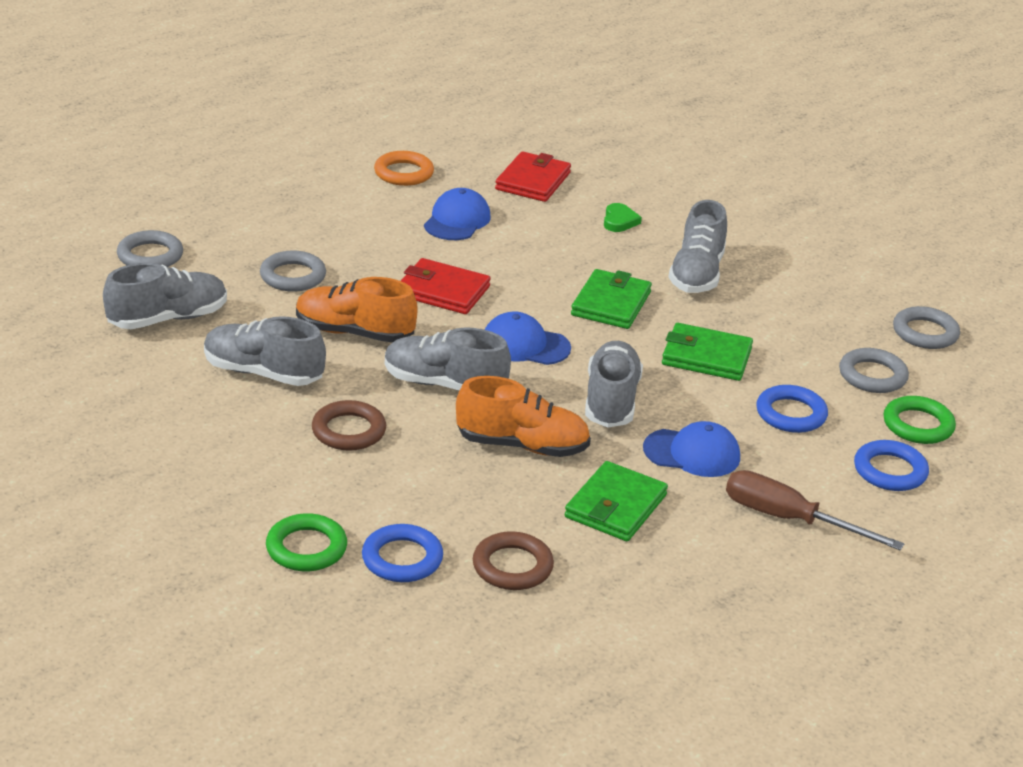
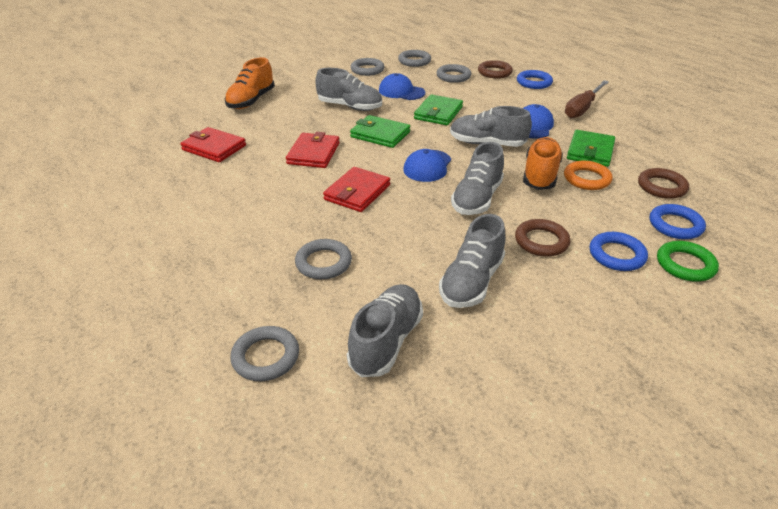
camera: 80 degrees left, 5 degrees up
grey shoe [103,263,227,329] -> grey shoe turned 45 degrees clockwise [347,284,423,377]
orange shoe [296,277,418,343] -> orange shoe moved to [225,57,275,109]
orange ring [374,151,434,186] -> orange ring moved to [564,161,613,190]
blue cap [424,188,491,240] -> blue cap moved to [379,73,425,100]
green wallet [565,461,668,541] -> green wallet turned 75 degrees clockwise [567,130,615,167]
green heart [604,203,642,232] -> none
blue ring [756,385,828,433] -> blue ring moved to [590,232,648,271]
green ring [883,396,956,444] -> brown ring [478,60,513,78]
none -> red wallet [286,132,340,168]
none -> grey ring [351,58,385,76]

